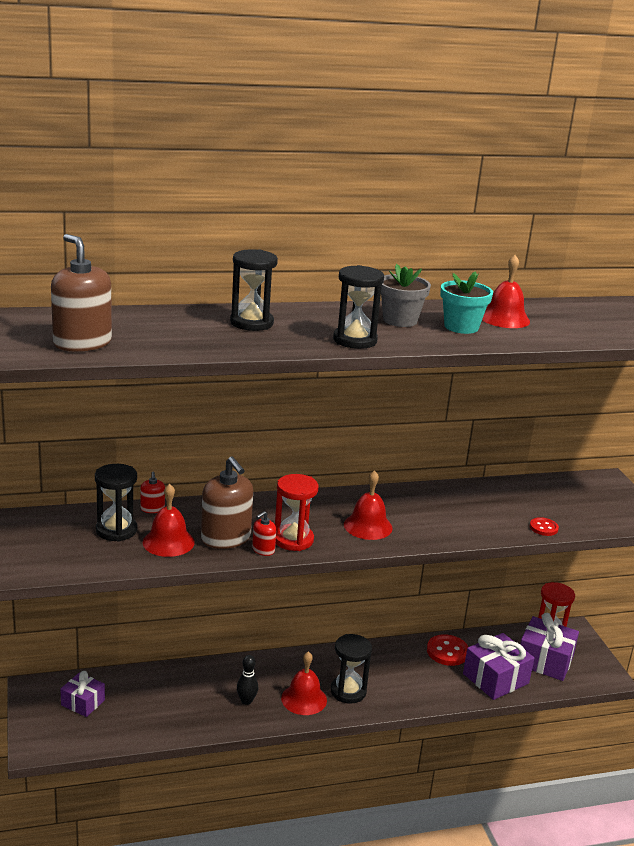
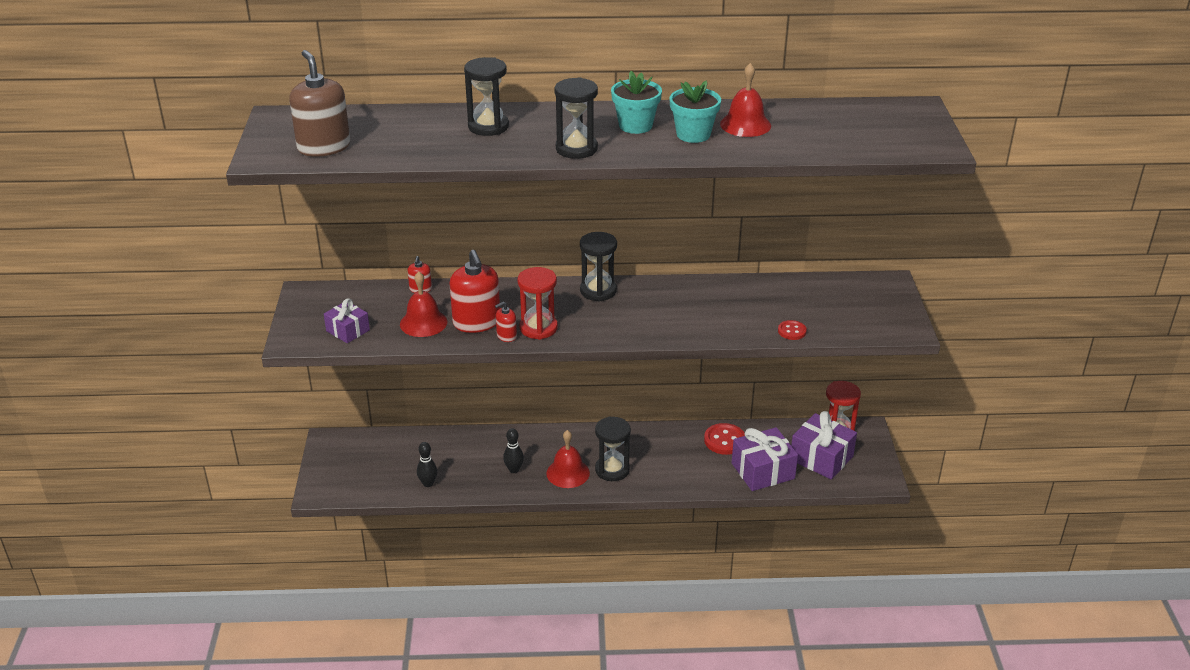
camera: 15 degrees right, 10 degrees up
purple gift [60,671,105,717] -> purple gift moved to [324,298,370,343]
black hourglass [95,464,137,542] -> black hourglass moved to [580,232,617,301]
brown soap dispenser [201,457,253,549] -> red soap dispenser [450,250,500,333]
red bell [344,470,393,540] -> none
grey flower pot [381,264,431,327] -> turquoise flower pot [611,71,662,134]
none -> black bowling pin [417,442,437,487]

